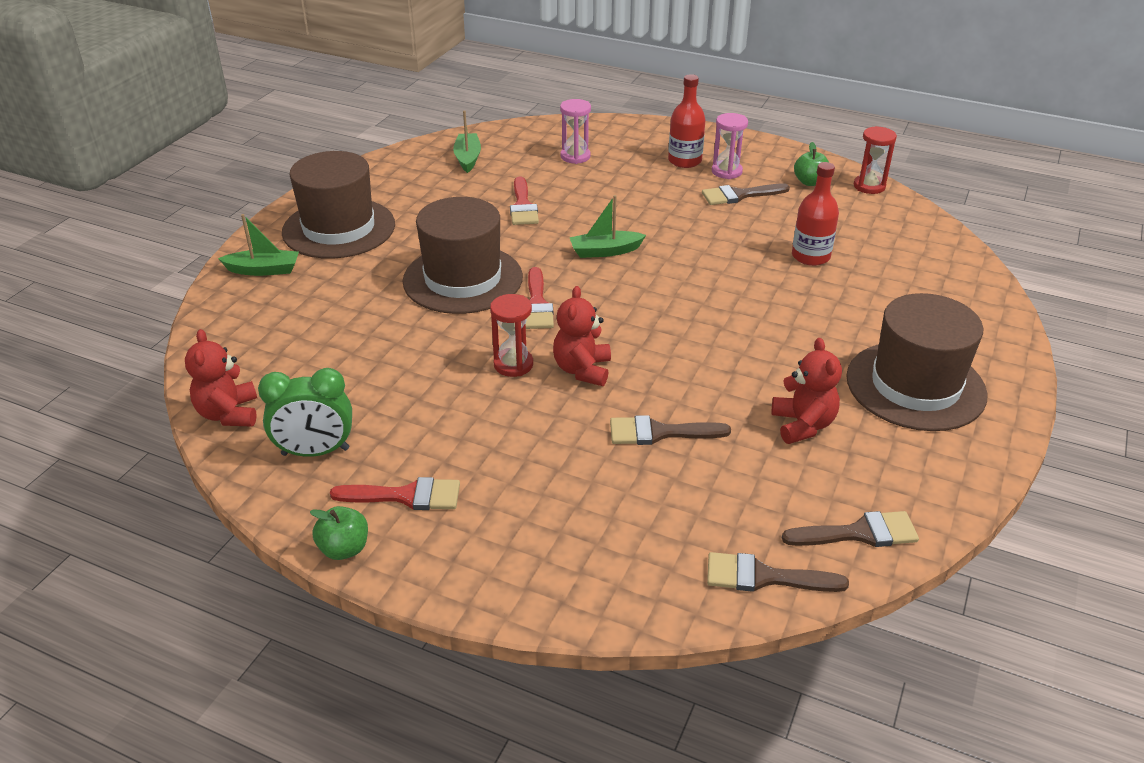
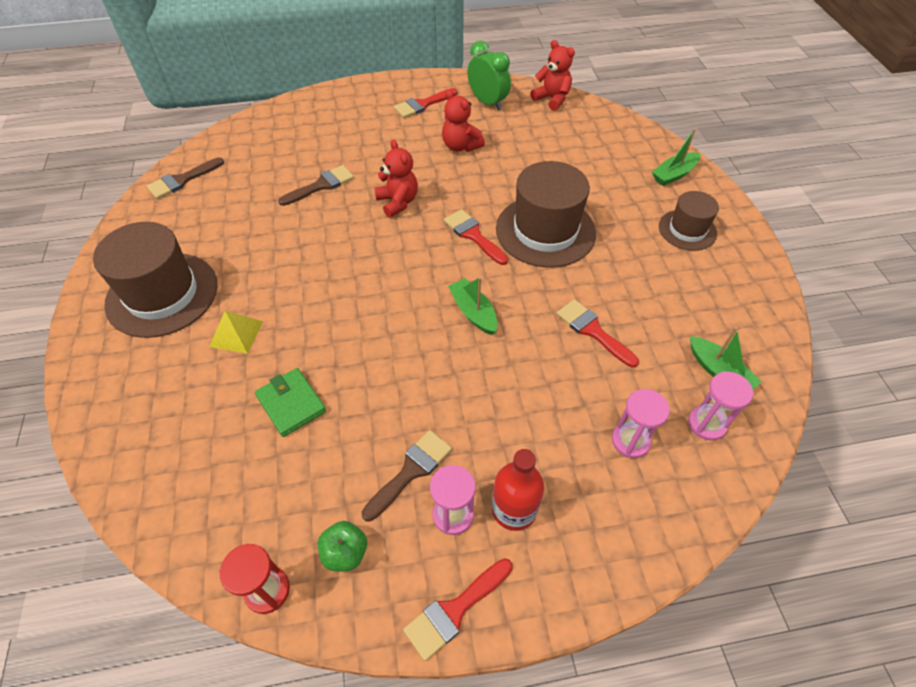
camera: 145 degrees right, 15 degrees up
green clock [258,368,352,457] -> green clock turned 90 degrees clockwise [467,41,511,111]
brown hat [282,151,395,259] -> brown hat [659,191,719,251], size x0.57
green apple [310,506,368,560] -> none
red hourglass [490,294,533,377] -> none
green boat [569,195,646,258] -> green boat turned 75 degrees counterclockwise [448,277,498,335]
brown brush [707,552,849,592] -> none
red teddy bear [772,338,842,444] -> red teddy bear moved to [442,90,485,152]
red bottle [792,162,839,266] -> green wallet [255,368,326,437]
none -> yellow pyramid [209,311,263,354]
none -> red brush [403,558,513,661]
none -> pink hourglass [688,371,754,441]

